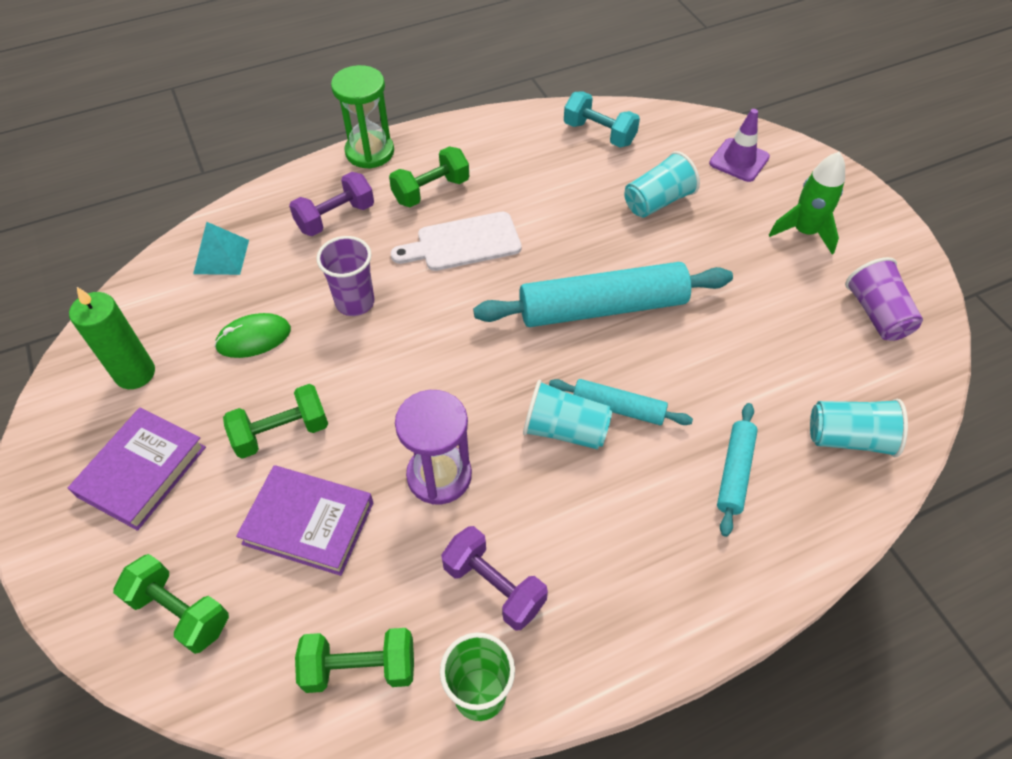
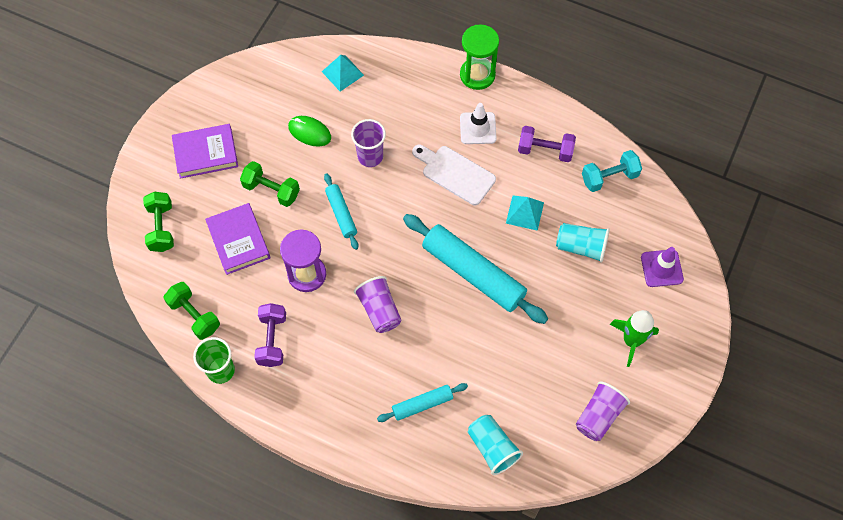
camera: 50 degrees right, 10 degrees up
green candle [69,287,155,389] -> none
purple dumbbell [289,172,374,236] -> purple dumbbell moved to [518,126,576,162]
green dumbbell [389,146,469,207] -> white traffic cone [460,103,497,144]
turquoise cup [523,380,612,450] -> purple cup [354,276,401,333]
turquoise rolling pin [549,379,693,425] -> turquoise rolling pin moved to [324,174,358,250]
turquoise dumbbell [564,91,640,148] -> turquoise dumbbell turned 75 degrees clockwise [582,150,642,192]
none -> turquoise pyramid [506,195,544,231]

